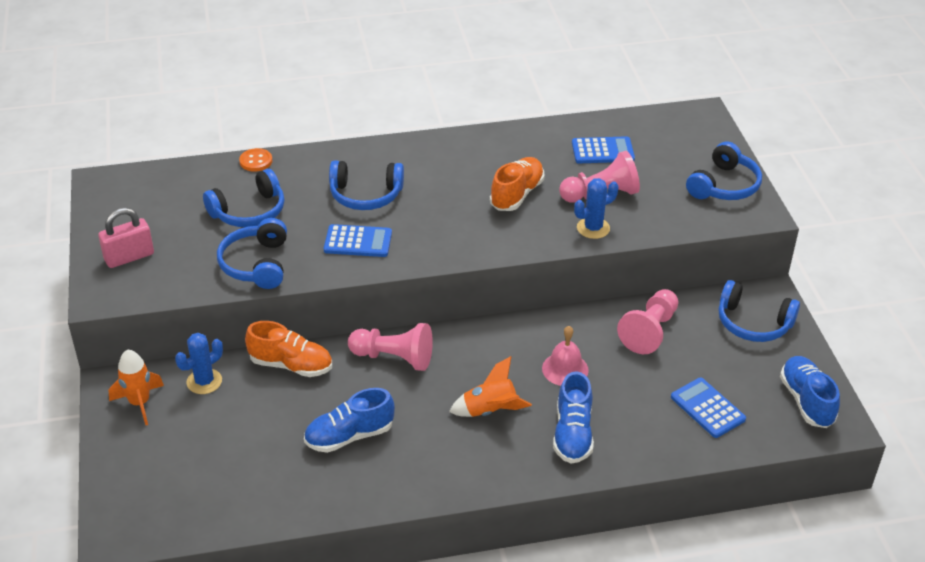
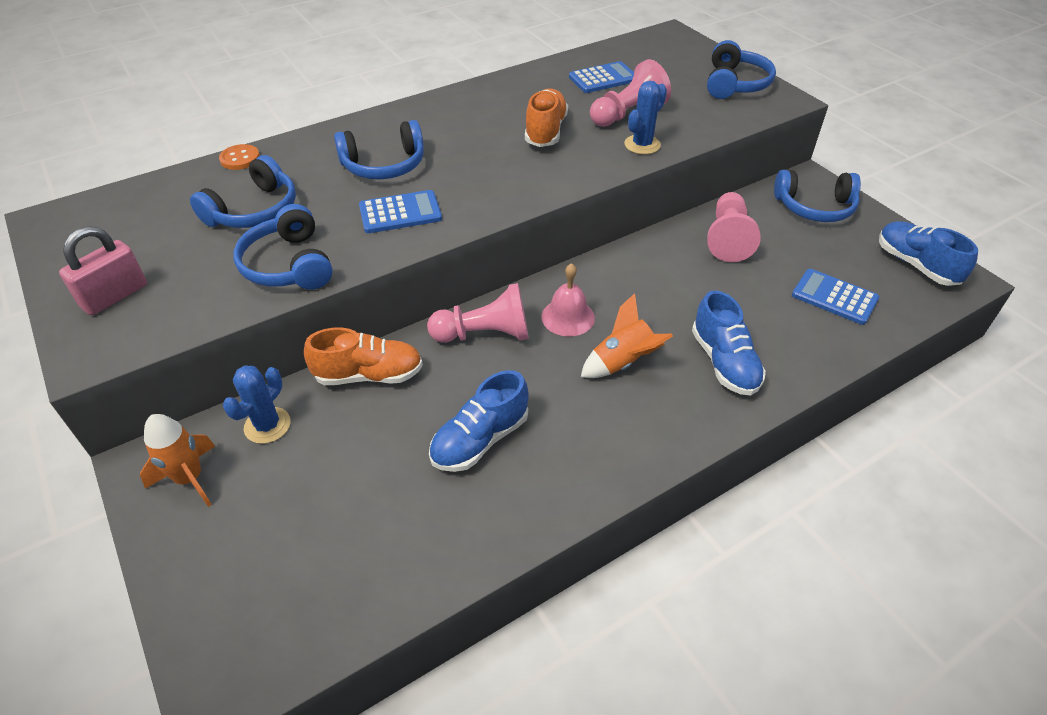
camera: 20 degrees left, 5 degrees up
pink bell [542,326,589,386] -> pink bell moved to [541,263,595,337]

